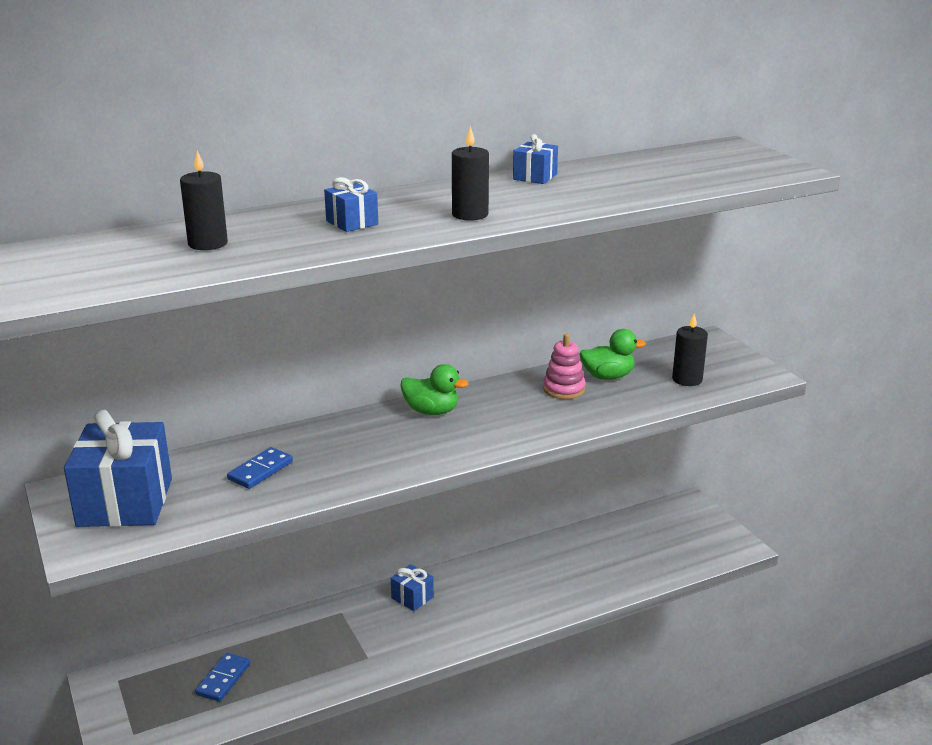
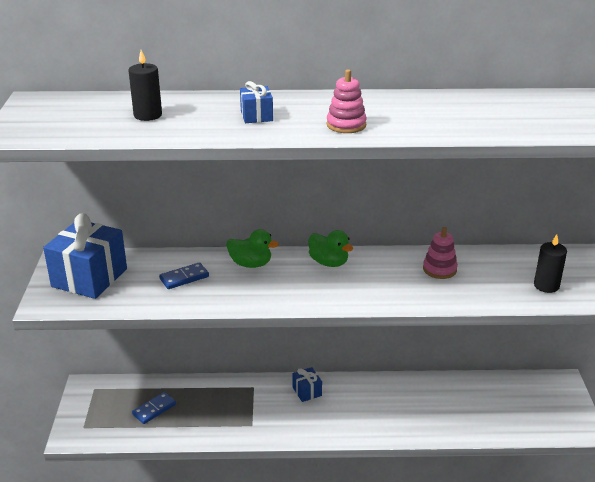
camera: 25 degrees right, 5 degrees up
black candle [452,126,489,221] -> pink stacking toy [326,69,367,133]
blue gift [513,134,558,184] -> none
green duck [580,329,646,380] -> green duck moved to [226,229,279,268]

